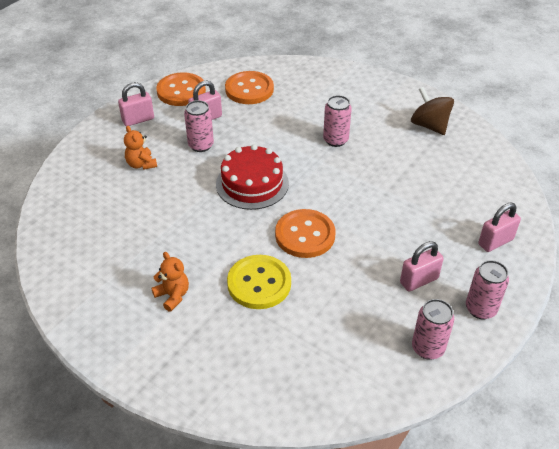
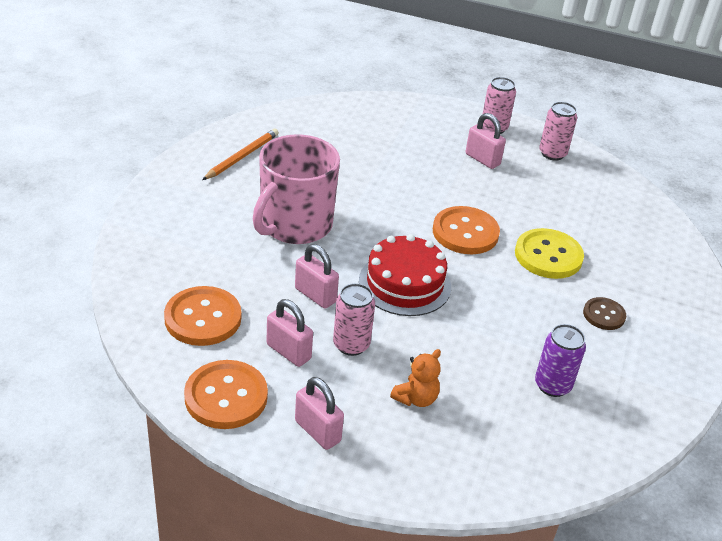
camera: 110 degrees left, 5 degrees down
orange teddy bear [151,252,189,312] -> brown button [583,297,626,330]
pink can [323,95,352,147] -> pink mug [253,135,340,244]
brown spinning top [411,87,454,135] -> orange pencil [202,129,279,180]
pink padlock [478,203,521,252] -> pink padlock moved to [295,244,339,309]
none -> purple can [535,324,586,397]

